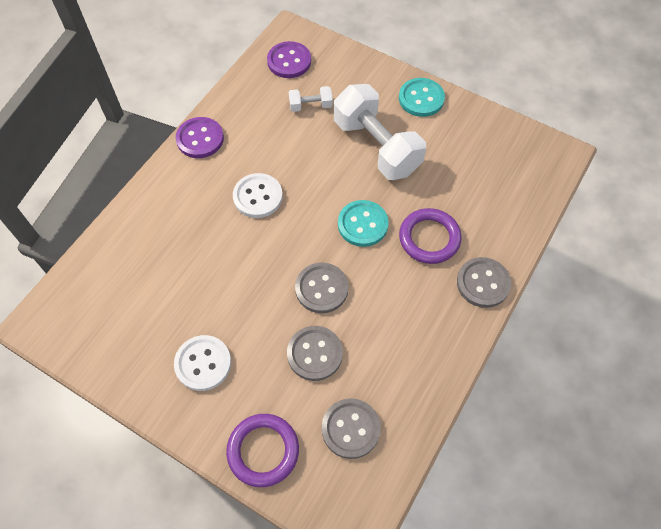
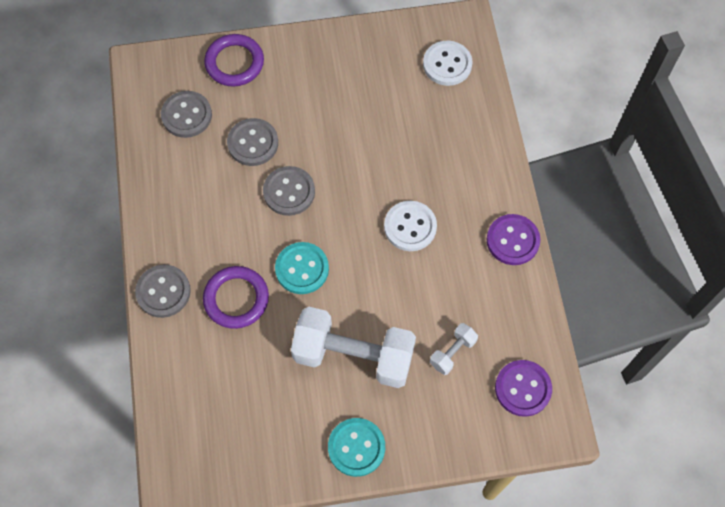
camera: 140 degrees right, 5 degrees up
white button [174,335,231,391] -> white button moved to [423,41,473,86]

